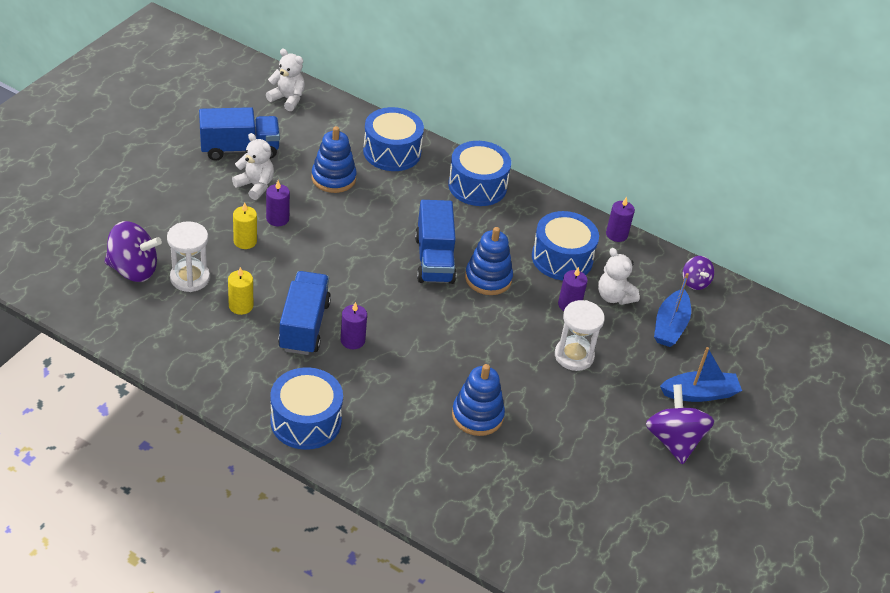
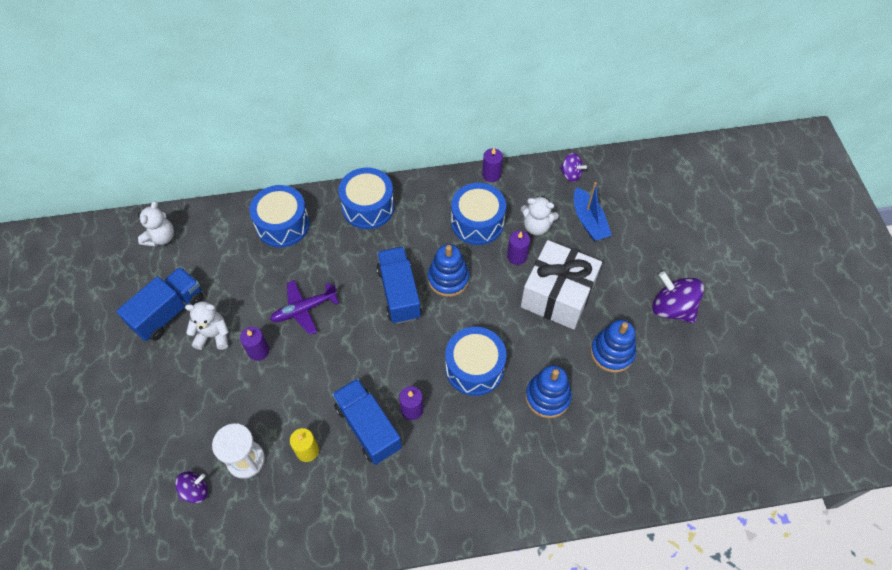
camera: 35 degrees left, 15 degrees up
purple spinning top [105,221,162,282] -> purple spinning top [175,471,208,503], size x0.57
yellow candle [233,202,257,249] -> none
white teddy bear [266,49,305,111] -> white teddy bear turned 120 degrees clockwise [138,201,174,247]
blue drum [270,367,343,450] -> blue drum moved to [445,327,507,396]
blue stacking toy [312,126,357,193] -> blue stacking toy moved to [591,320,636,372]
blue truck [415,200,456,284] -> blue truck turned 150 degrees counterclockwise [376,247,422,324]
white hourglass [555,300,605,371] -> white gift [521,240,602,329]
blue boat [660,347,742,402] -> none
none -> purple plane [270,280,339,335]

